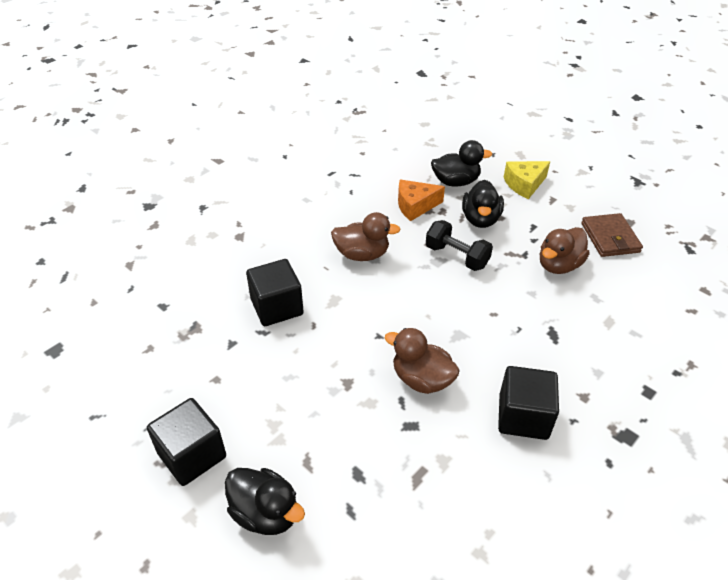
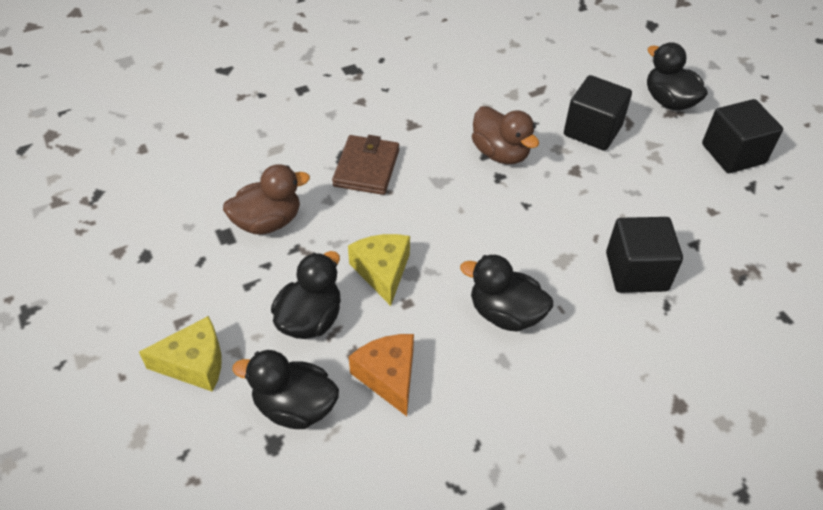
camera: 160 degrees left, 5 degrees up
brown duck [331,212,401,261] -> black duck [460,255,553,332]
orange cheese [398,180,445,221] -> orange cheese turned 120 degrees counterclockwise [349,334,414,416]
black dumbbell [426,220,493,271] -> yellow cheese [348,234,410,306]
black cube [498,366,559,440] -> black cube moved to [564,75,632,151]
brown wallet [581,213,643,257] -> brown wallet moved to [332,135,399,195]

